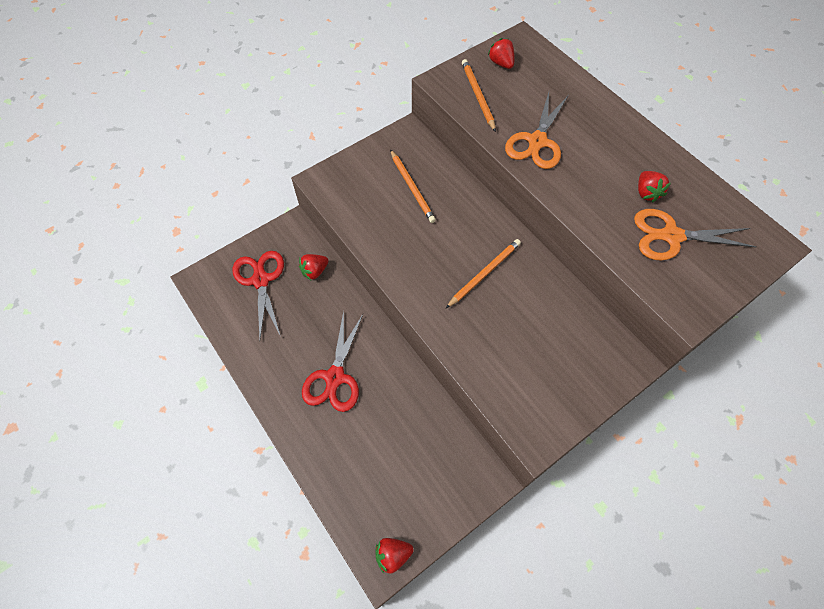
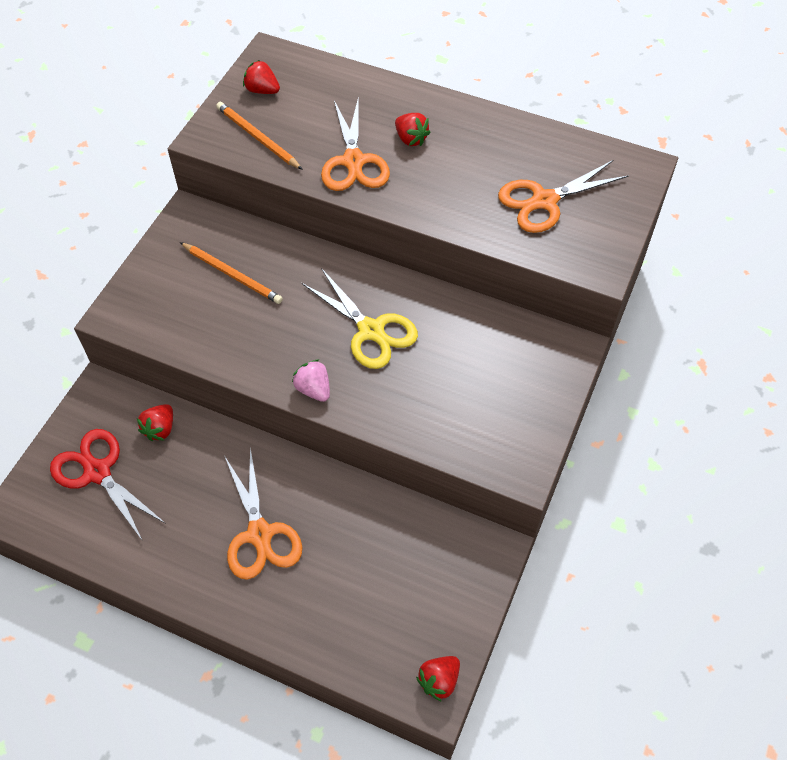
camera: 30 degrees left, 5 degrees down
red scissors [302,311,363,412] -> orange scissors [225,447,302,580]
orange pencil [446,239,521,308] -> yellow scissors [302,268,418,369]
red strawberry [638,171,671,203] -> red strawberry moved to [395,113,431,146]
none -> pink strawberry [292,360,330,402]

